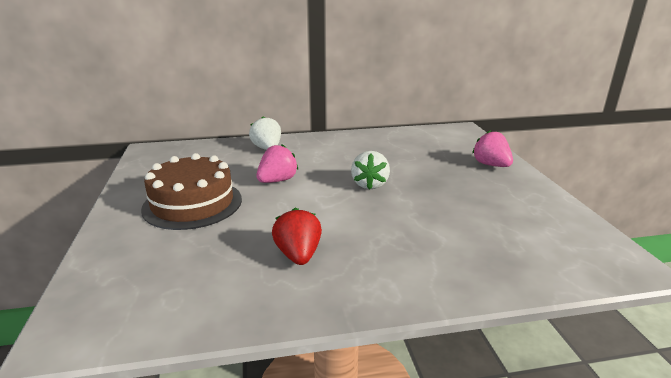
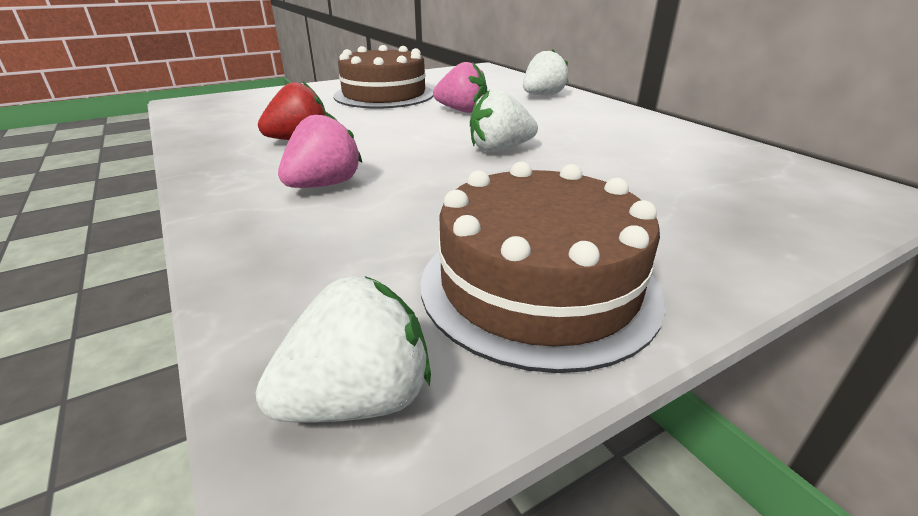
camera: 70 degrees right, 5 degrees up
pink strawberry [472,130,513,167] -> pink strawberry moved to [278,112,362,188]
none -> white strawberry [256,276,431,422]
none -> brown cake [421,162,665,373]

